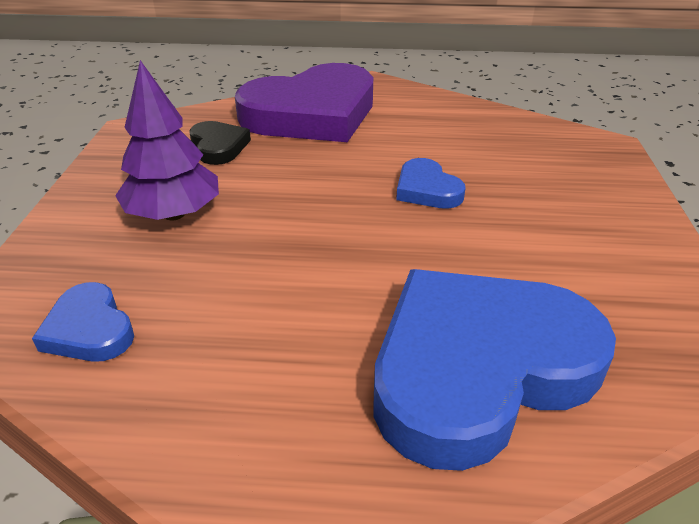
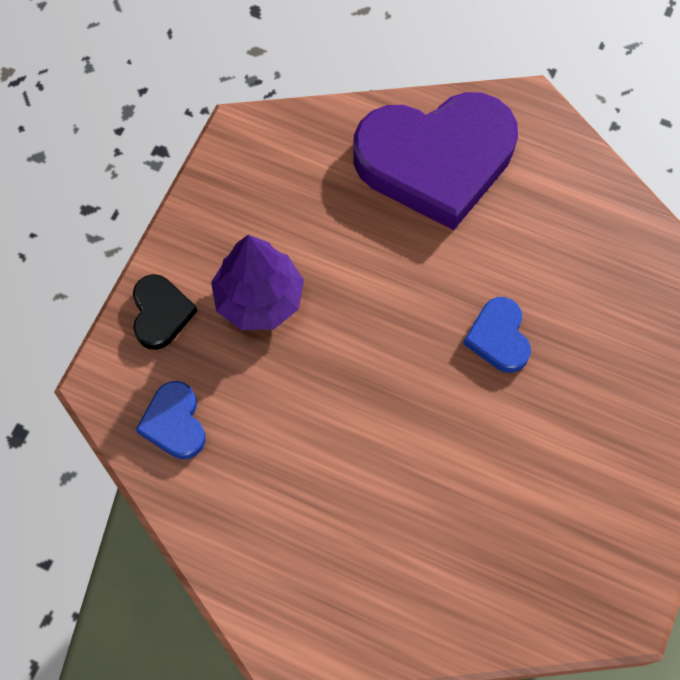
camera: 20 degrees right, 30 degrees up
black heart [189,121,251,165] -> black heart moved to [133,274,197,350]
blue heart [373,269,616,471] -> none

